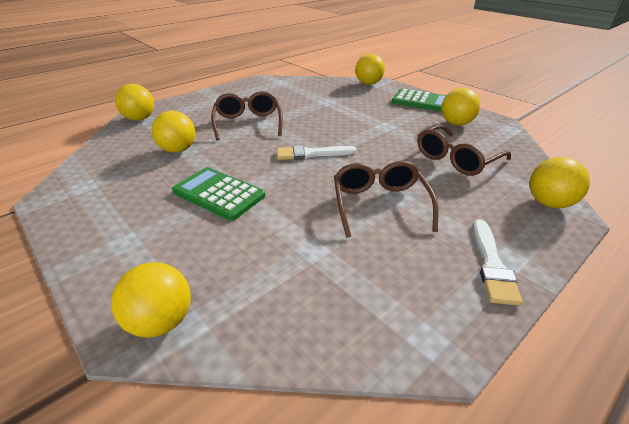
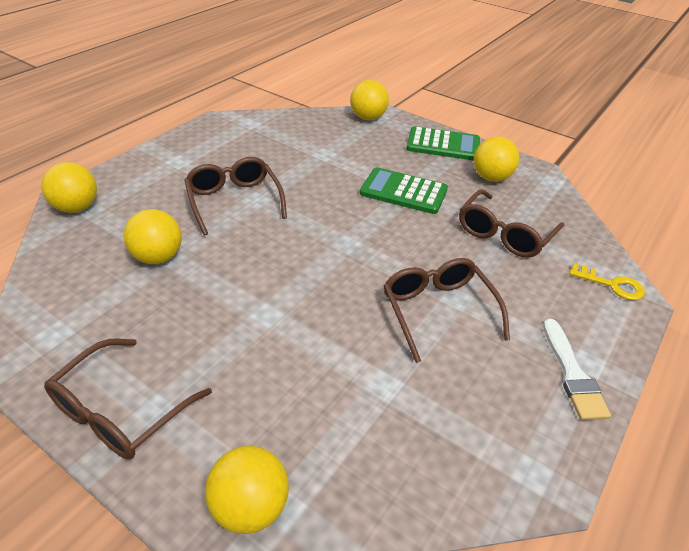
camera: 15 degrees left, 5 degrees up
green calculator [172,167,265,221] -> green calculator moved to [360,167,448,214]
white brush [276,145,357,160] -> none
yellow ball [529,157,590,208] -> yellow key [569,263,645,300]
none -> brown glasses [44,339,212,459]

